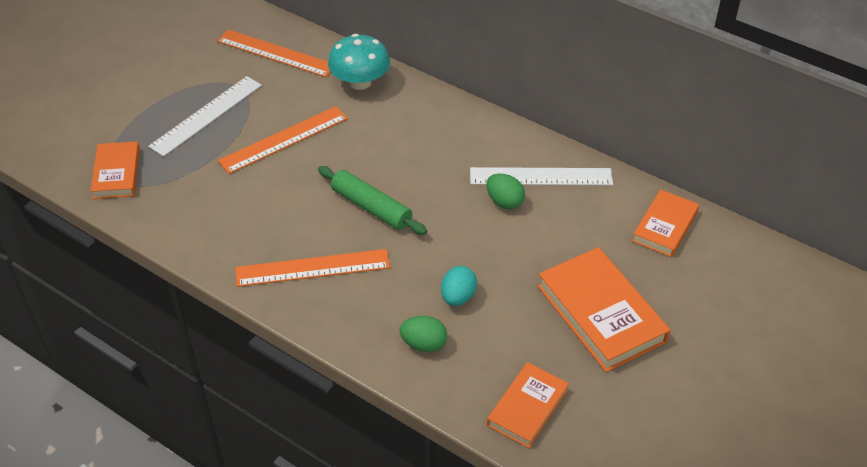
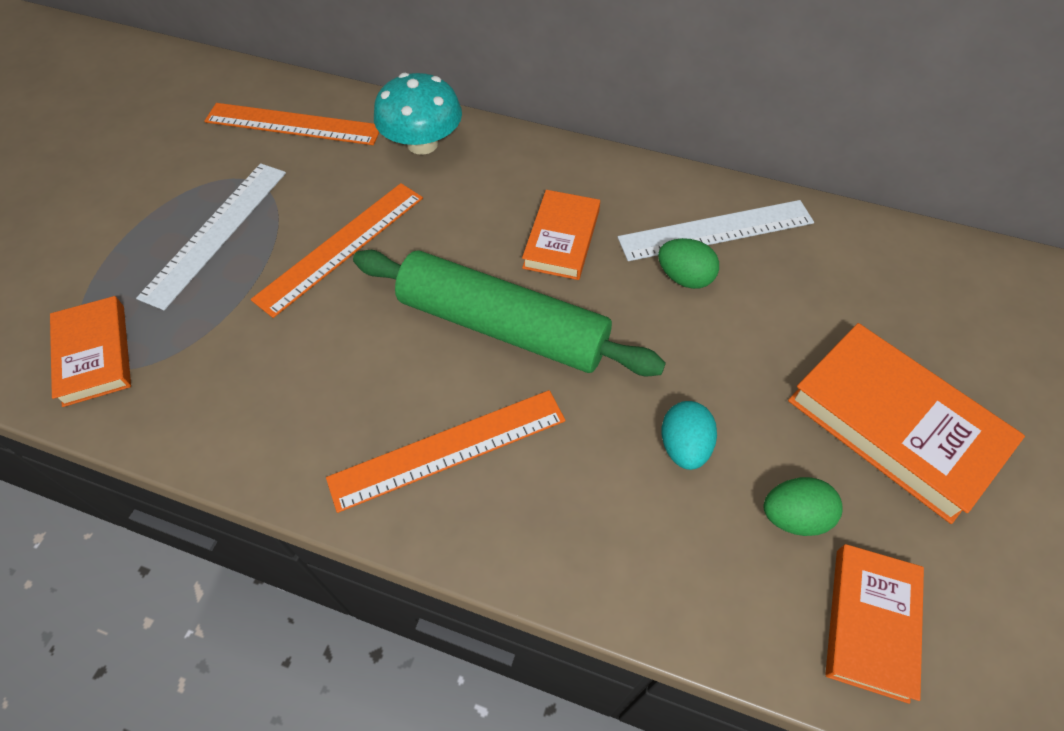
camera: 15 degrees left, 10 degrees up
green rolling pin [318,166,427,235] -> green rolling pin [353,250,666,376], size x1.58
green egg [400,316,447,352] -> green egg moved to [763,477,843,536]
orange book [632,189,699,257] -> orange book moved to [522,190,600,280]

